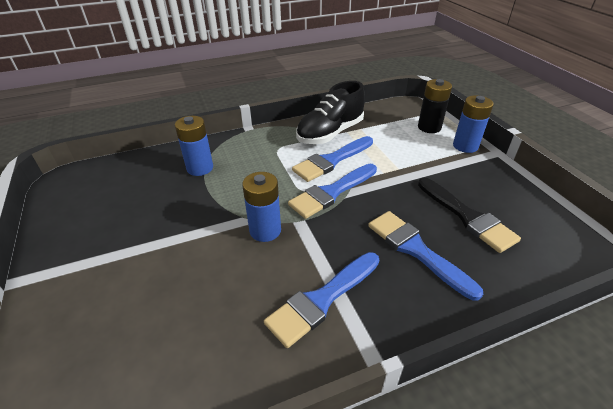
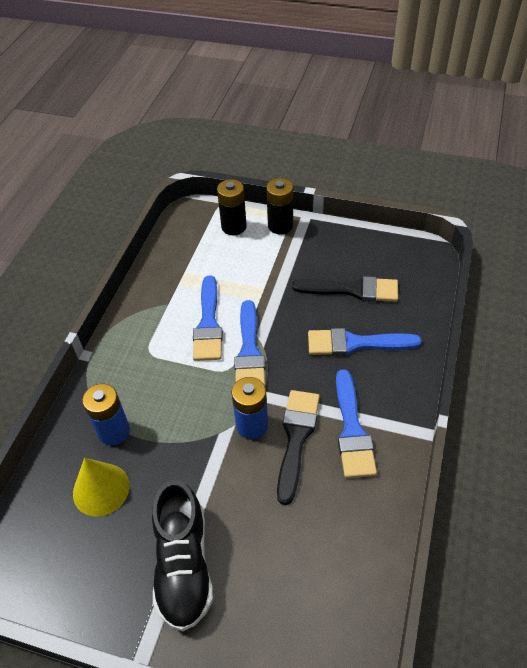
camera: 50 degrees left, 10 degrees up
black shoe [296,81,365,144] -> black shoe moved to [152,480,213,631]
blue battery [453,95,494,153] -> black battery [266,178,293,234]
none -> yellow cone [73,458,130,516]
none -> black brush [277,390,320,505]

